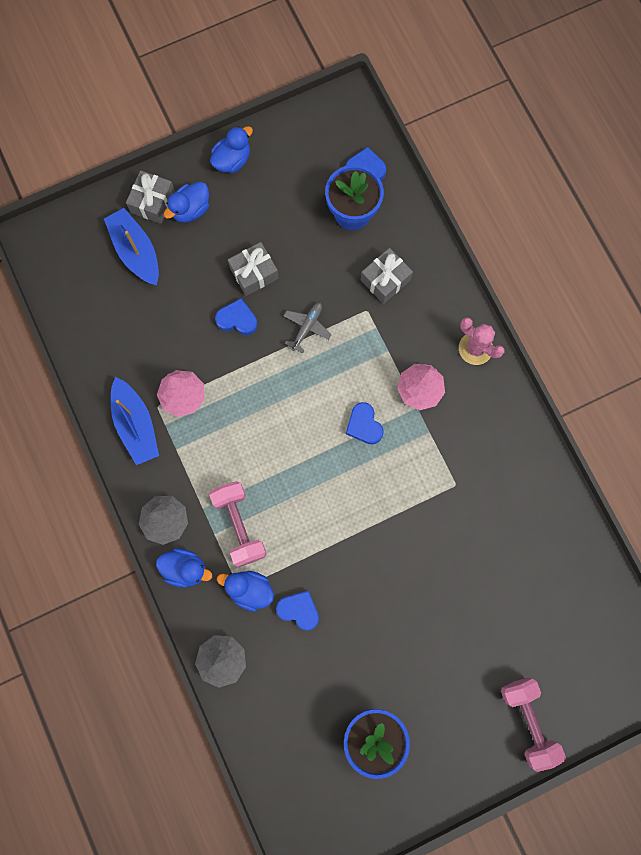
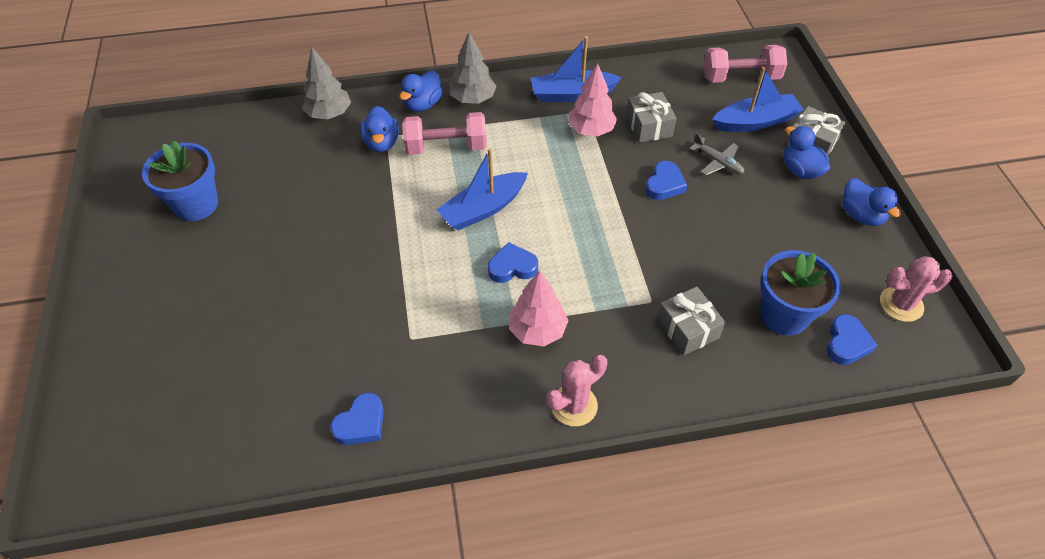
camera: 105 degrees right, 25 degrees down
blue duck [217,571,274,612] -> blue duck turned 135 degrees clockwise [360,106,399,152]
grey gift [228,242,279,296] -> grey gift moved to [626,92,677,143]
blue heart [276,591,319,631] -> blue heart moved to [330,392,384,445]
grey plane [284,303,331,353] -> grey plane moved to [689,133,744,175]
pink dumbbell [501,677,566,772] -> pink dumbbell moved to [704,45,787,83]
none -> blue boat [436,148,528,230]
none -> pink cactus [880,256,952,322]

